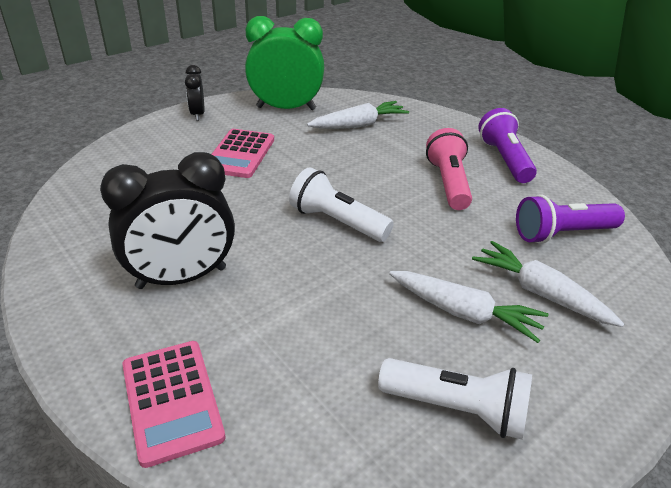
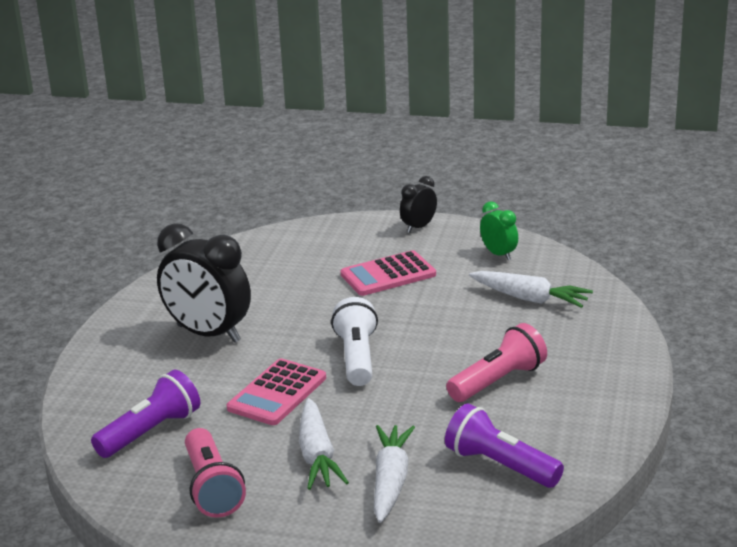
camera: 55 degrees right, 10 degrees down
pink calculator [122,341,225,468] -> pink calculator moved to [227,359,326,425]
green clock [245,16,324,110] -> green clock [480,201,518,260], size x0.50
white flashlight [378,358,532,439] -> pink flashlight [185,428,246,518]
purple flashlight [478,108,537,183] -> purple flashlight moved to [91,370,200,458]

